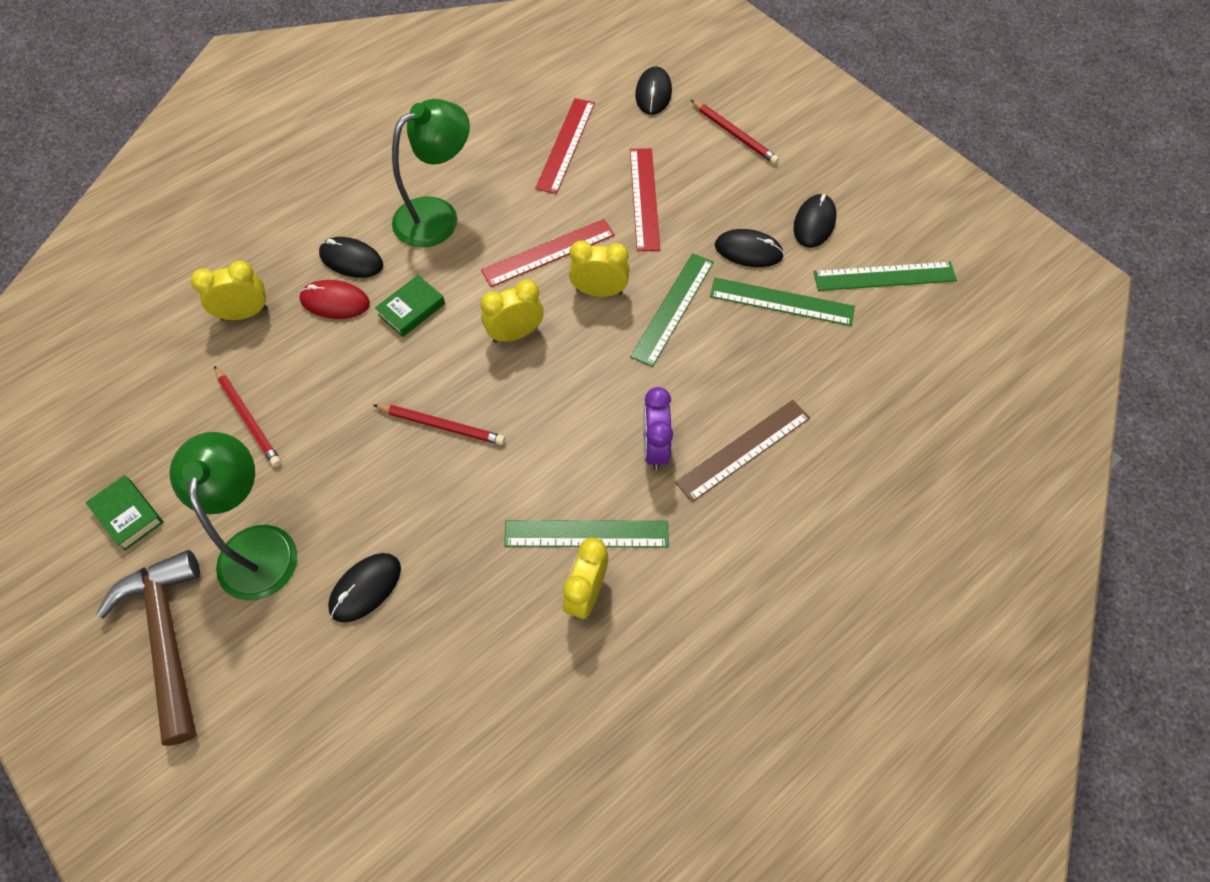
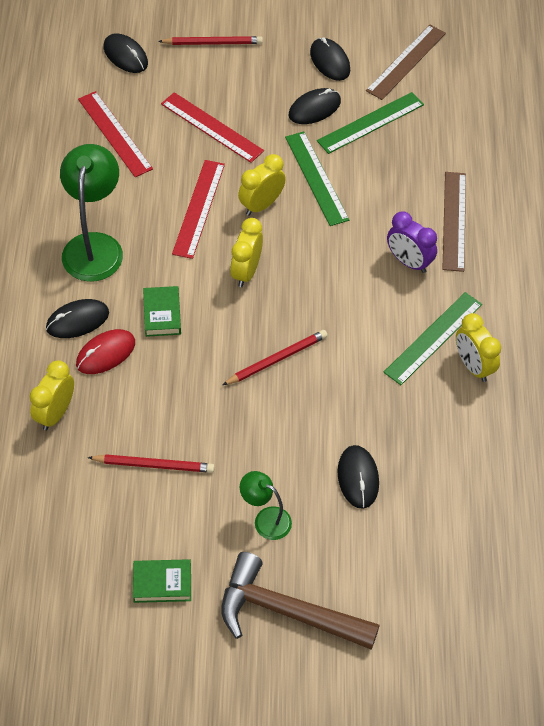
camera: 50 degrees left, 5 degrees down
green lamp [170,432,297,601] -> green lamp [240,471,292,540], size x0.54
green ruler [814,261,957,291] -> brown ruler [366,25,446,100]

